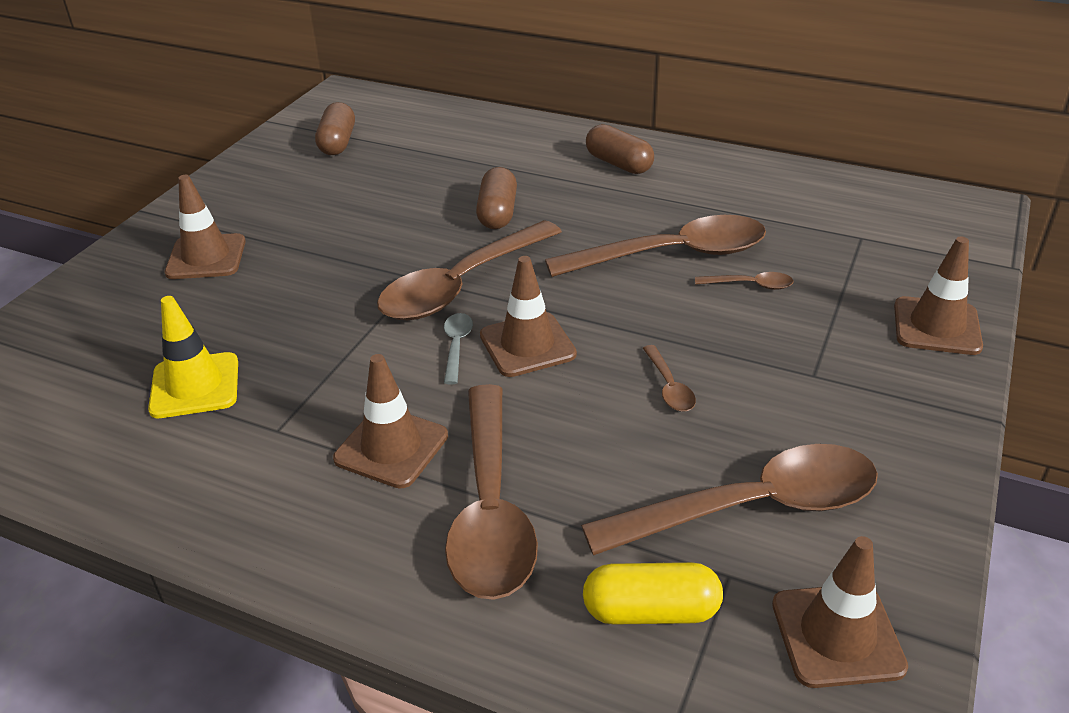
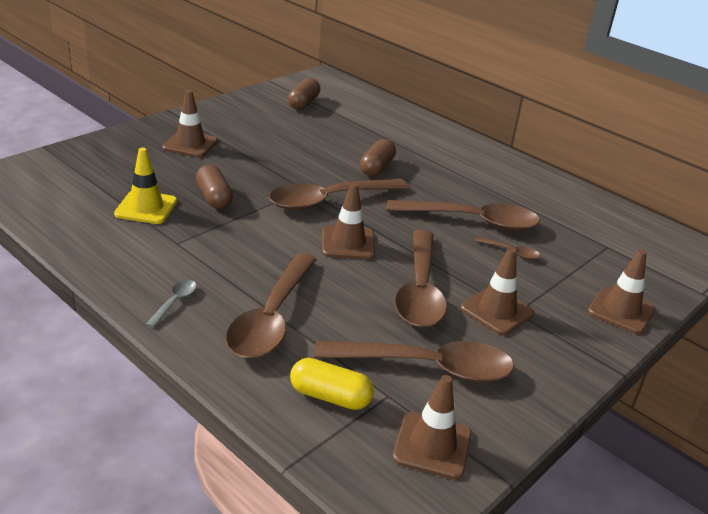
camera: 15 degrees right, 5 degrees down
brown traffic cone [333,354,448,489] -> brown traffic cone moved to [461,248,534,335]
grey spoon [444,313,473,384] -> grey spoon moved to [146,280,197,328]
brown capsule [586,124,654,174] -> brown capsule moved to [196,165,233,209]
brown spoon [643,345,696,412] -> brown spoon [394,230,447,327], size x2.42

